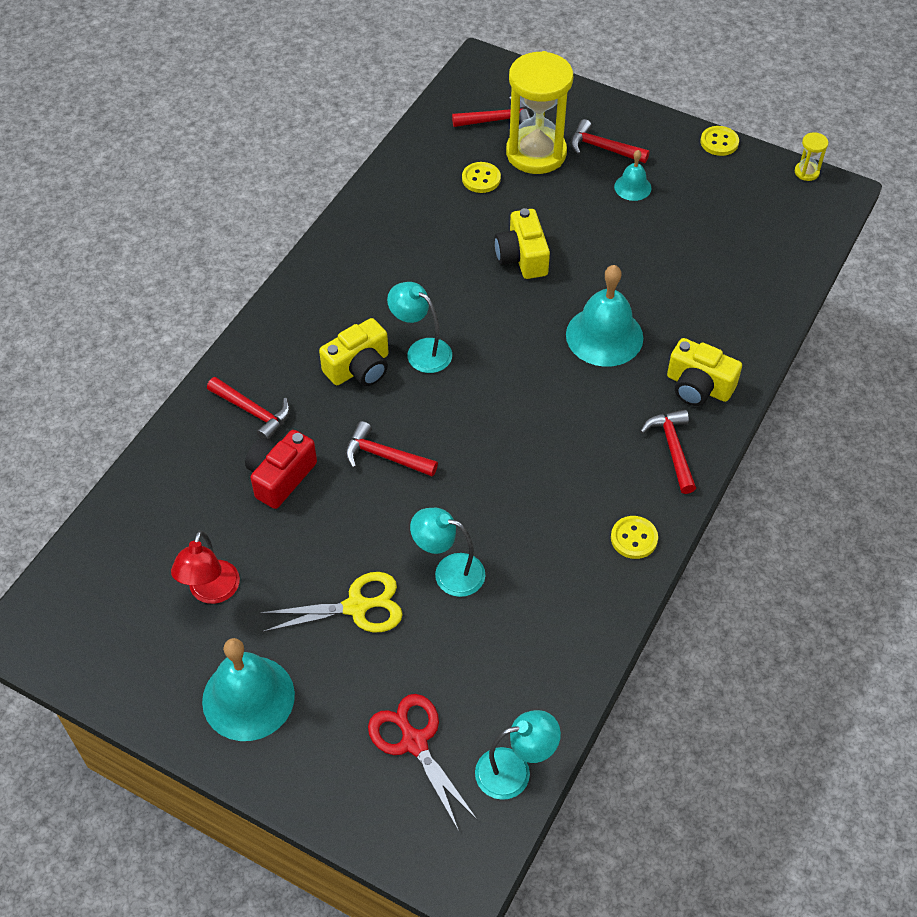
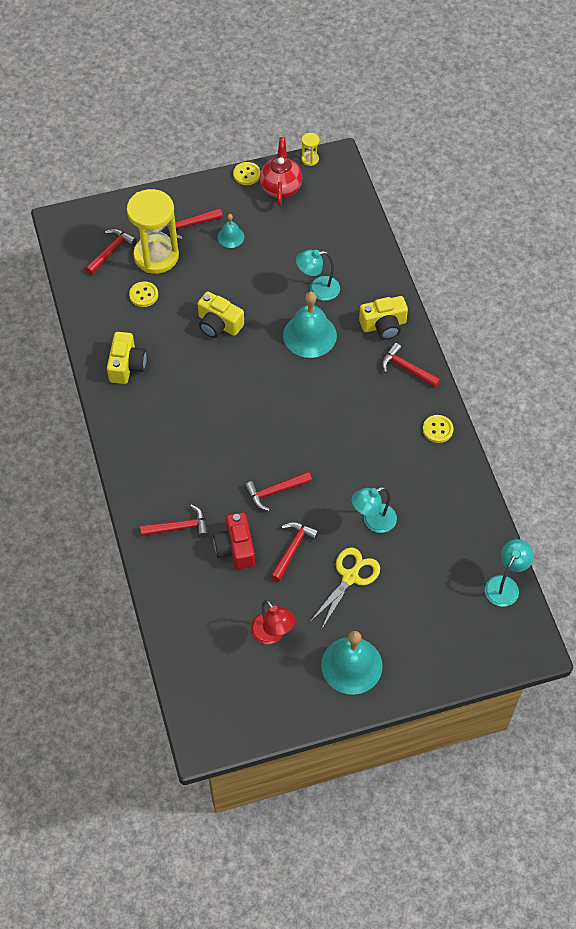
camera: 45 degrees left, 5 degrees up
yellow camera [319,318,389,386] -> yellow camera moved to [107,332,147,384]
red scissors [368,694,478,831] -> none
turquoise lamp [387,282,452,373] -> turquoise lamp moved to [296,250,340,301]
none -> red teapot [260,137,302,205]
none -> red hammer [270,522,319,582]

